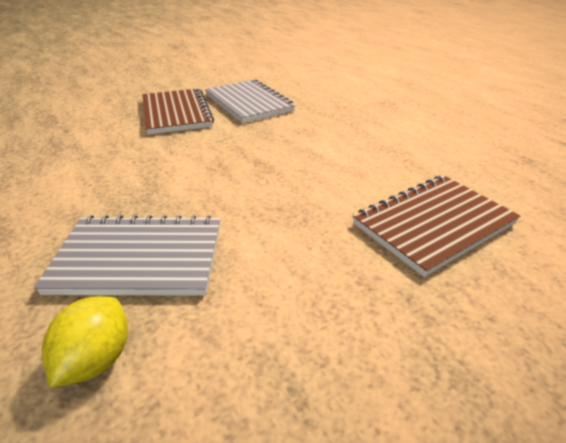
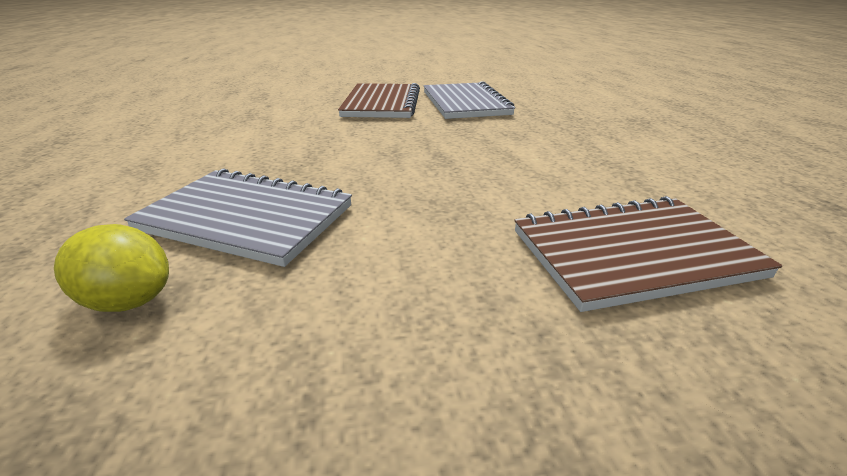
camera: 20 degrees right, 5 degrees down
yellow lemon [42,296,128,388] -> yellow lemon turned 75 degrees clockwise [54,224,169,312]

